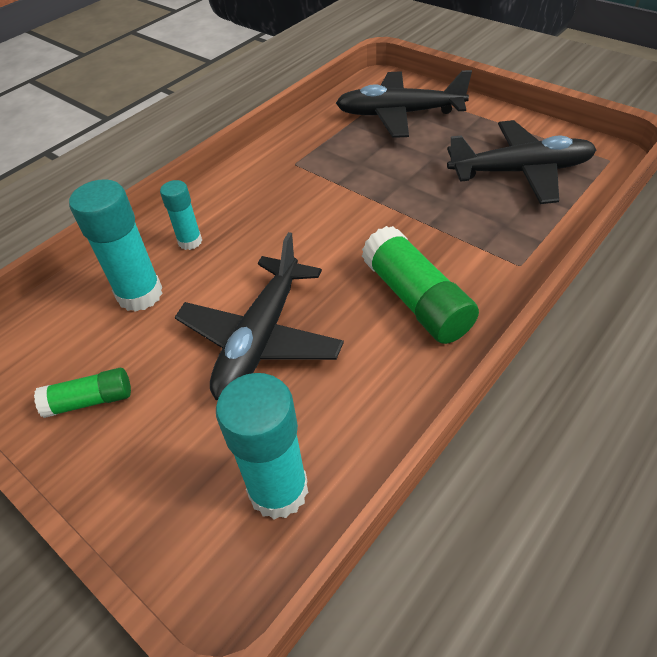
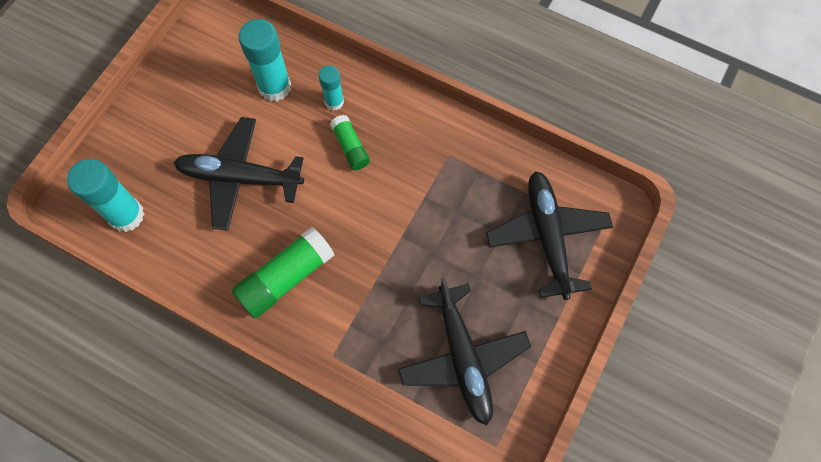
camera: 75 degrees right, 20 degrees up
green glue stick [34,368,131,418] -> green glue stick moved to [330,115,370,170]

